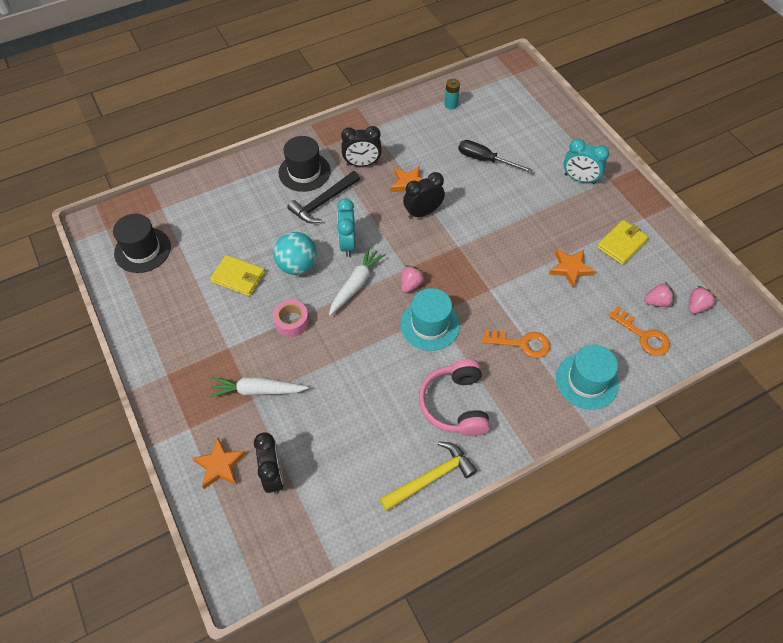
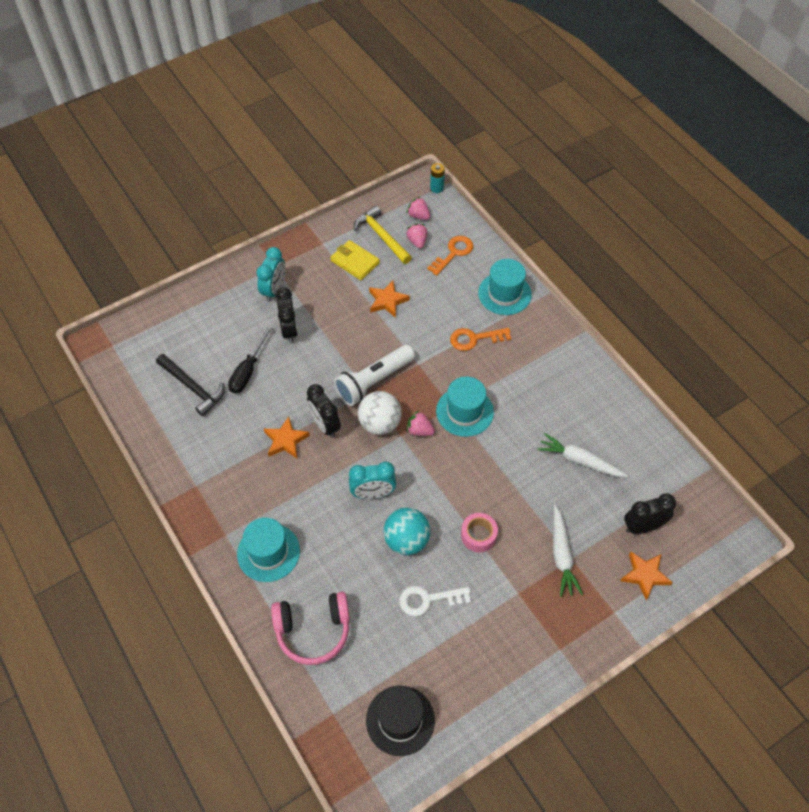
camera: 95 degrees left, 0 degrees up
yellow wallet [210,255,265,296] -> white key [399,586,471,616]
black hat [278,136,331,192] -> turquoise hat [237,518,300,582]
black hammer [287,171,360,223] -> black hammer moved to [156,354,225,416]
white carrot [329,247,385,316] -> white carrot moved to [537,433,628,477]
black clock [341,126,382,167] -> black clock moved to [275,287,298,343]
yellow hammer [380,442,477,511] -> yellow hammer moved to [354,206,412,264]
pink headphones [419,359,490,436] -> pink headphones moved to [271,592,350,665]
turquoise battery [445,79,460,110] -> turquoise battery moved to [430,163,445,193]
orange key [482,329,550,358] -> orange key turned 105 degrees counterclockwise [450,328,511,351]
none -> white flashlight [334,345,415,406]
none -> white ball [358,391,402,435]

